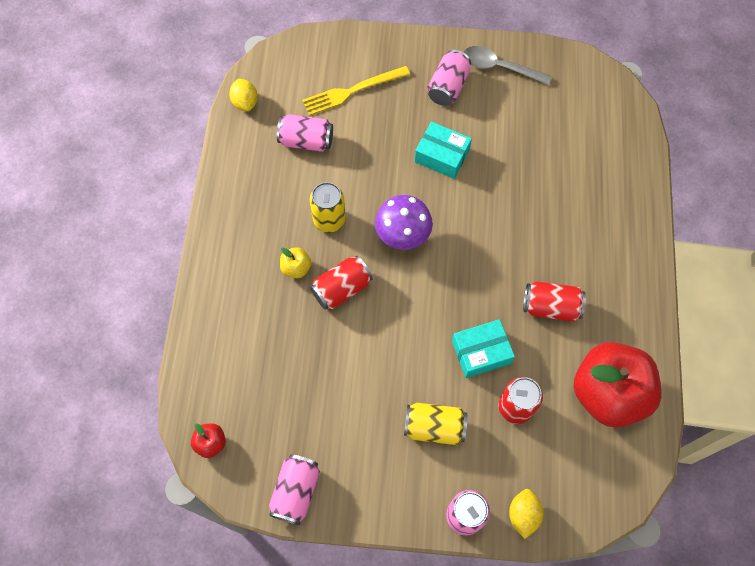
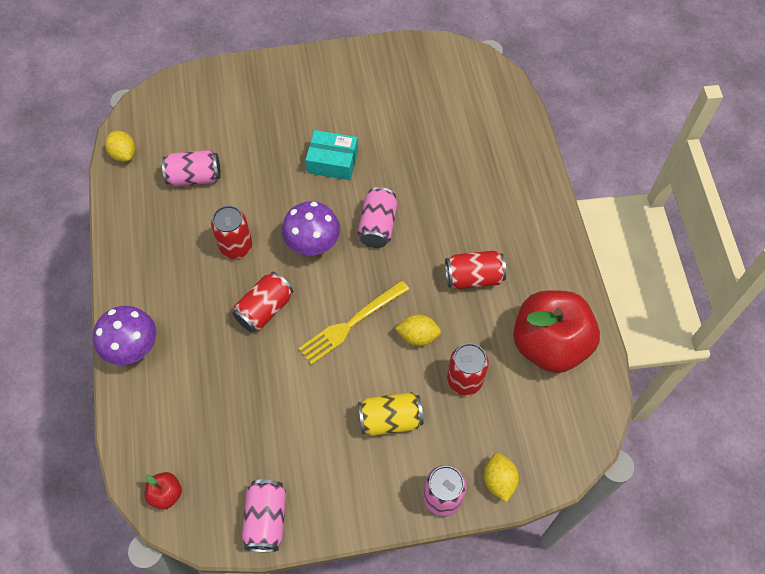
camera: 15 degrees left, 5 degrees down
yellow apple [280,247,311,278] -> none
yellow fork [302,66,410,116] -> yellow fork moved to [298,280,409,365]
yellow can [310,182,346,233] -> red can [211,206,252,259]
pink can [427,50,471,106] -> pink can moved to [358,187,397,248]
turquoise box [452,319,515,378] -> yellow lemon [395,314,441,346]
grey spoon [464,46,552,85] -> none
none -> purple mushroom [93,306,157,365]

